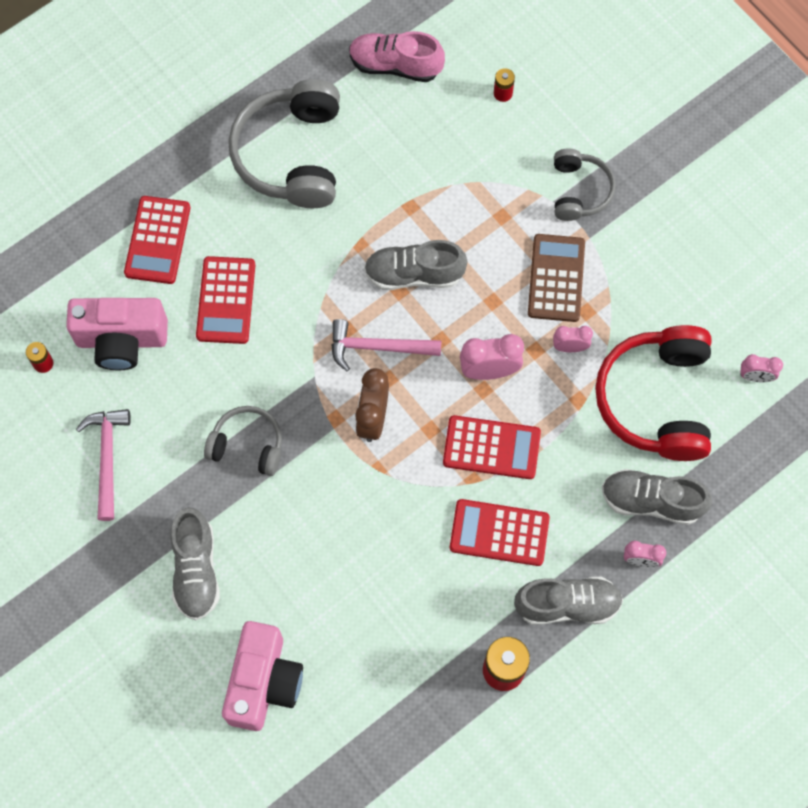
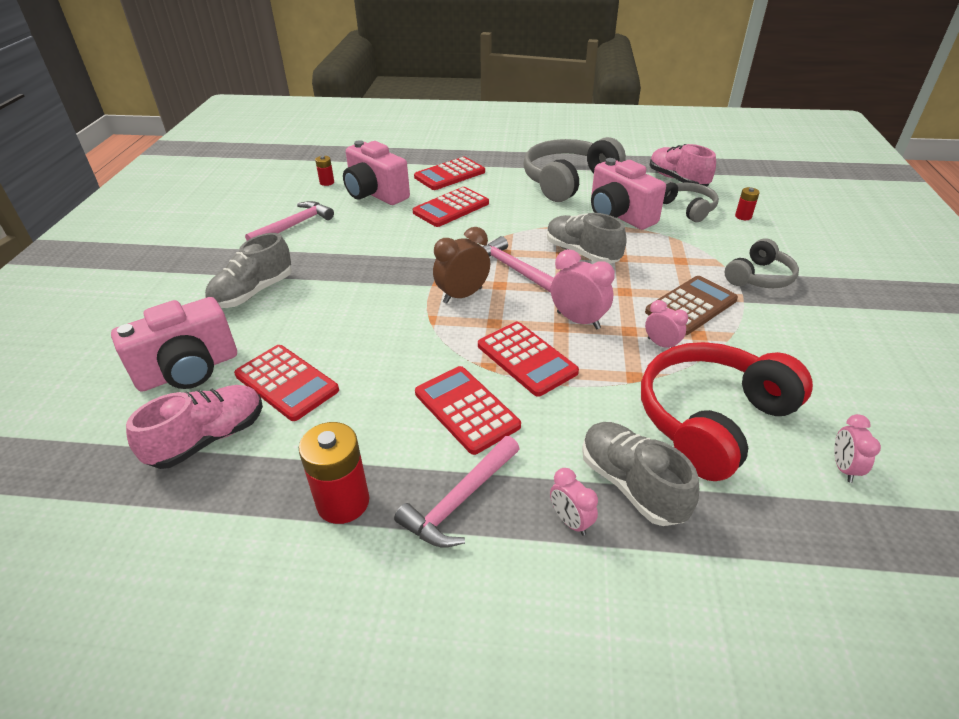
camera: 45 degrees right, 30 degrees down
grey headphones [204,406,282,476] -> grey headphones moved to [663,180,719,222]
grey shoe [514,577,623,625] -> pink hammer [394,436,520,548]
pink clock [740,354,783,382] -> pink clock turned 45 degrees clockwise [834,414,881,483]
none -> pink shoe [126,385,263,469]
none -> red calculator [234,345,339,421]
none -> pink camera [591,158,666,230]

